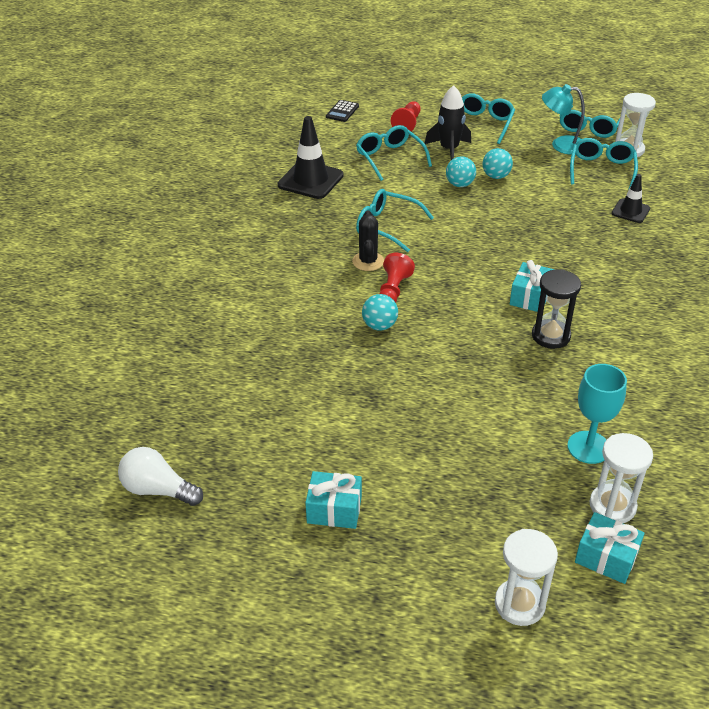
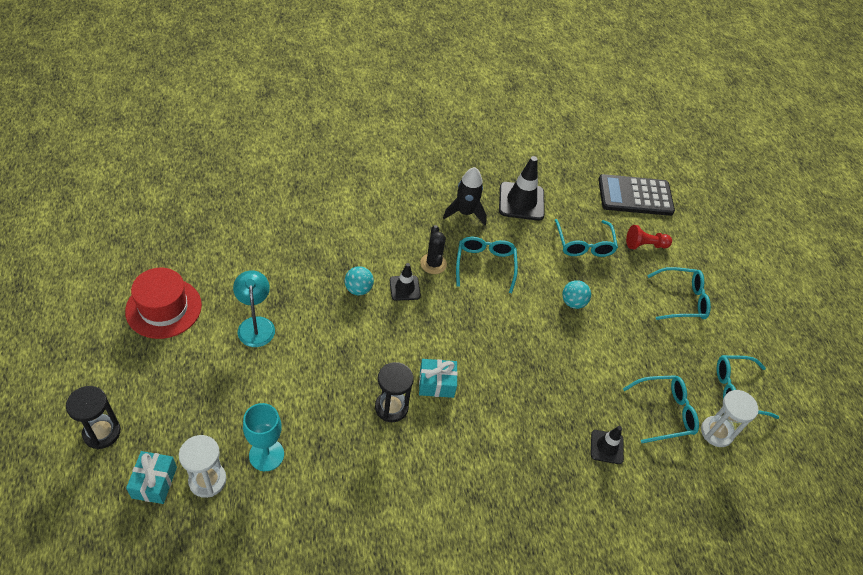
camera: 60 degrees right, 10 degrees up
white light bulb [118,447,203,506] -> none
turquoise gift [305,471,362,529] -> red hat [125,268,202,339]
black calculator [326,100,359,122] -> black calculator [598,174,675,216], size x2.18
black cactus [352,211,384,271] -> black cactus turned 75 degrees counterclockwise [420,225,447,274]
turquoise glasses [356,125,432,181] -> turquoise glasses turned 135 degrees clockwise [555,219,618,257]
red pawn [379,253,415,303] -> black traffic cone [389,263,421,301]
black rocket [425,85,471,160] -> black rocket moved to [443,167,487,225]
turquoise ball [483,148,513,179] -> none
white hourglass [495,529,558,626] -> black hourglass [66,386,121,449]
turquoise lamp [542,84,585,155] -> turquoise lamp moved to [233,270,275,347]

